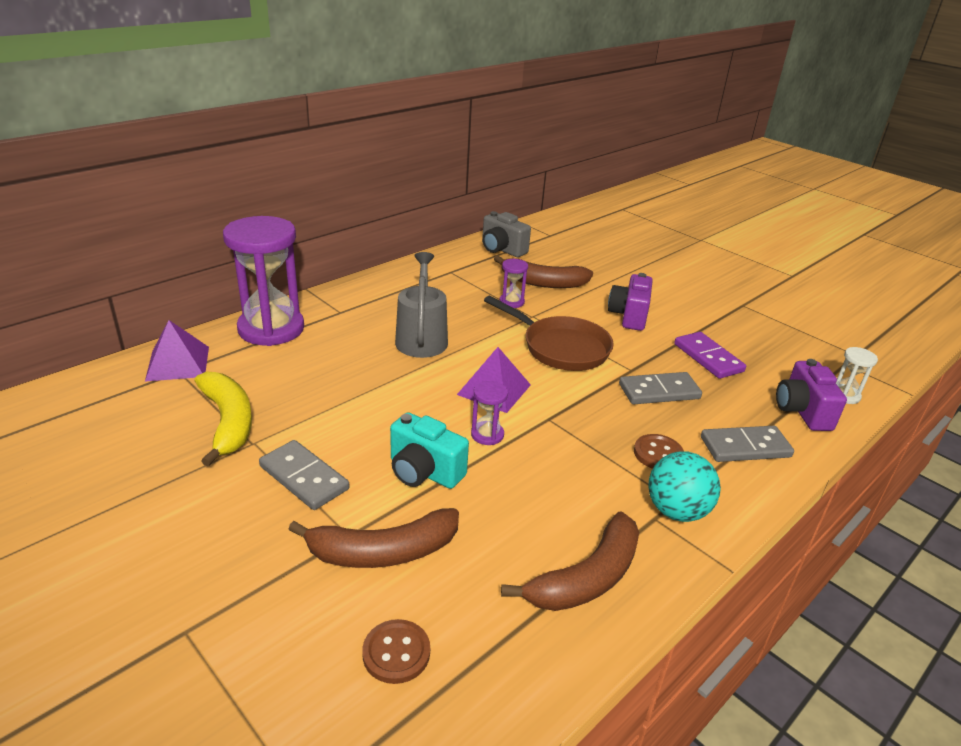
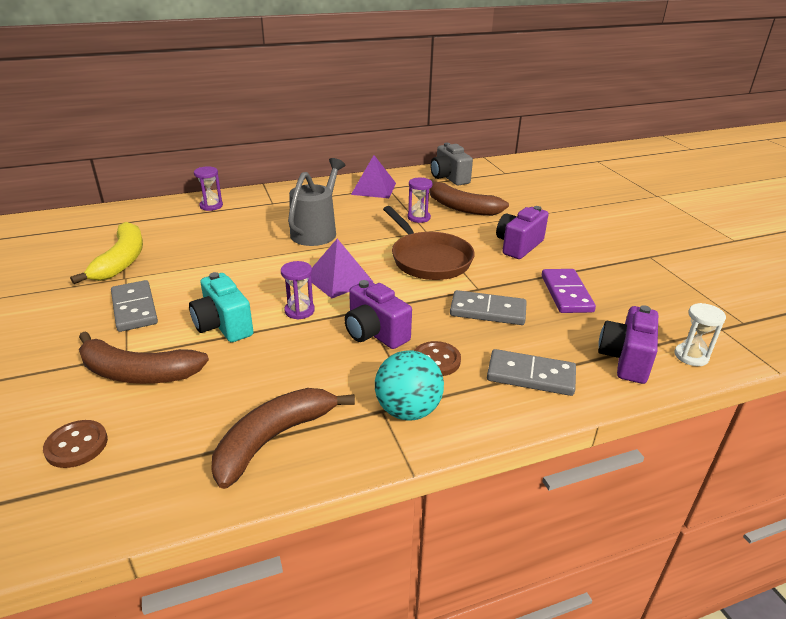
camera: 25 degrees right, 0 degrees up
purple pyramid [145,320,209,382] -> purple pyramid moved to [351,155,396,198]
purple hourglass [223,216,304,346] -> purple hourglass [194,167,223,211], size x0.43
brown banana [501,511,639,611] -> brown banana turned 150 degrees clockwise [211,388,355,489]
none -> purple camera [344,280,412,349]

